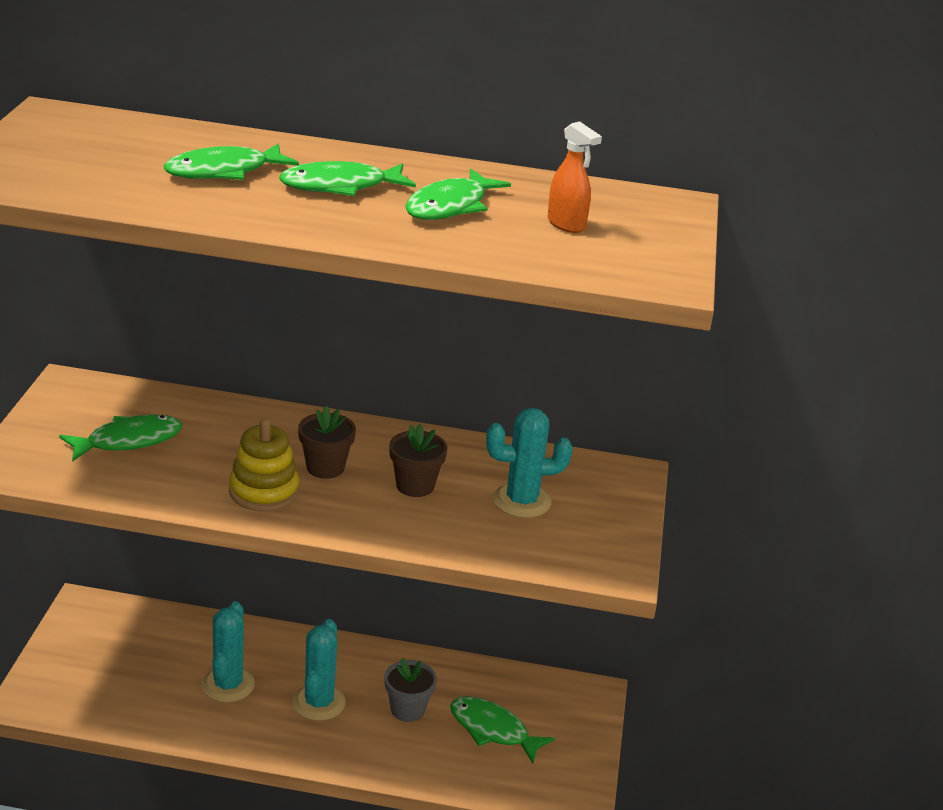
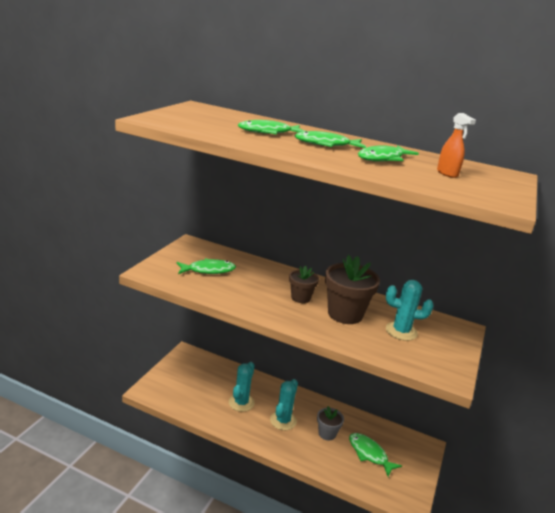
camera: 15 degrees right, 5 degrees down
yellow stacking toy [229,418,299,512] -> none
brown flower pot [389,424,447,497] -> brown flower pot [325,255,380,324], size x1.75

